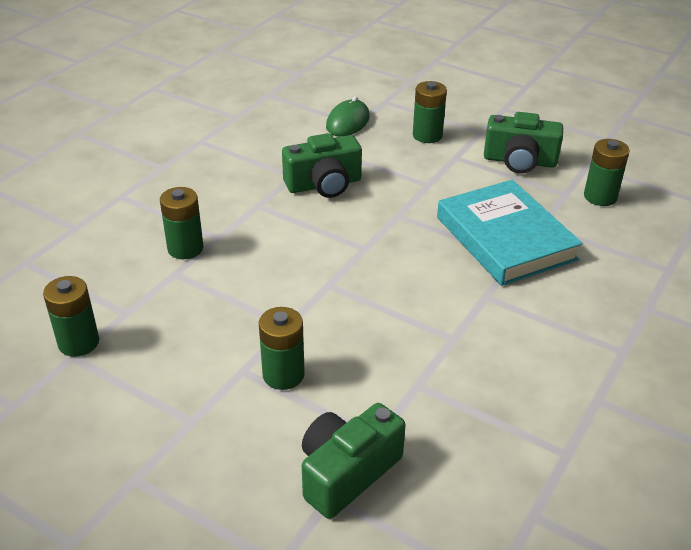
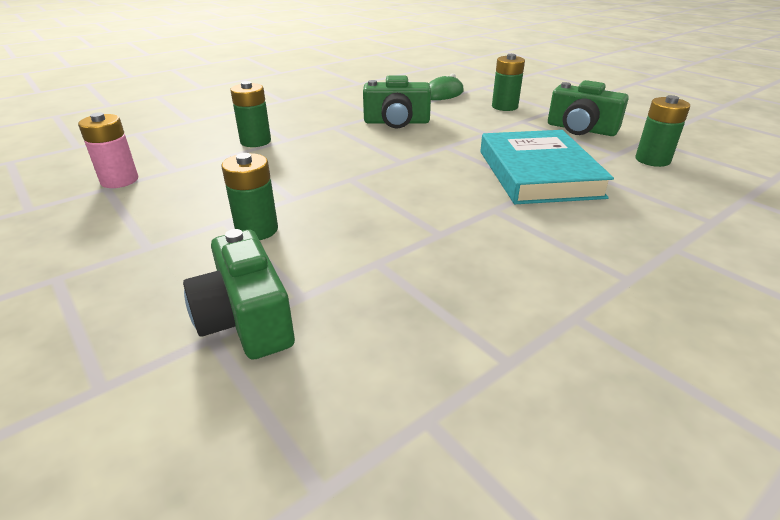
camera: 20 degrees right, 5 degrees down
green battery [43,276,99,357] -> pink battery [78,112,138,188]
green camera [302,403,406,519] -> green camera turned 90 degrees counterclockwise [183,229,295,360]

